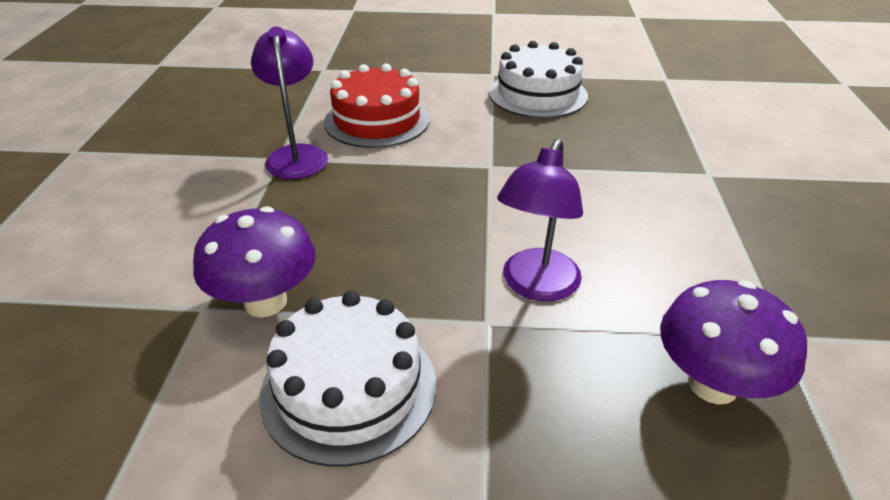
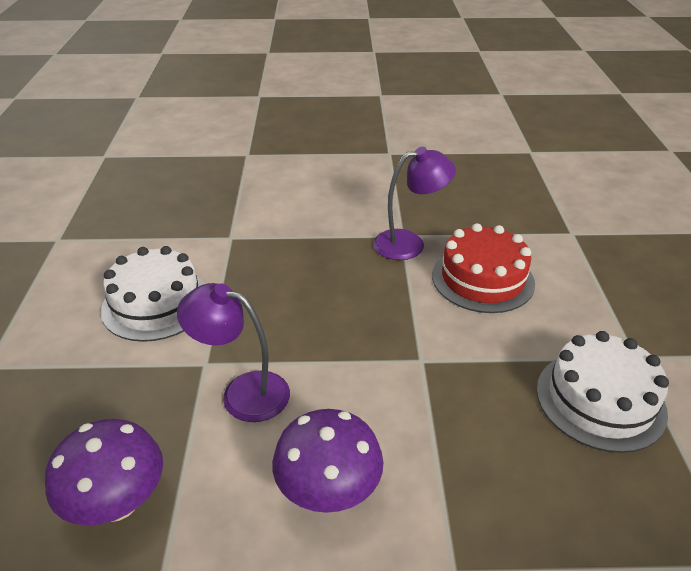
camera: 85 degrees right, 0 degrees up
purple mushroom [193,206,316,318] -> purple mushroom moved to [272,409,384,513]

